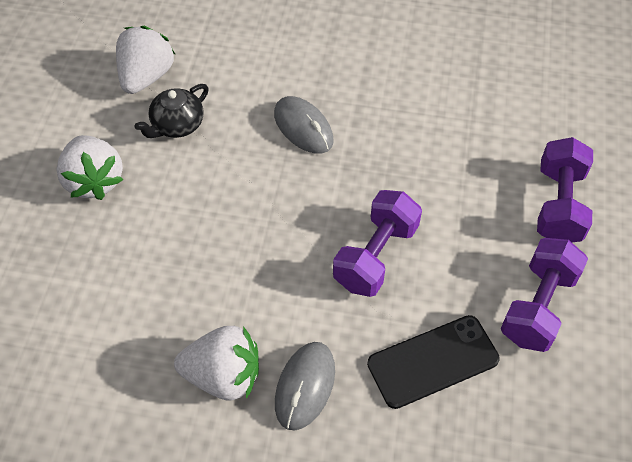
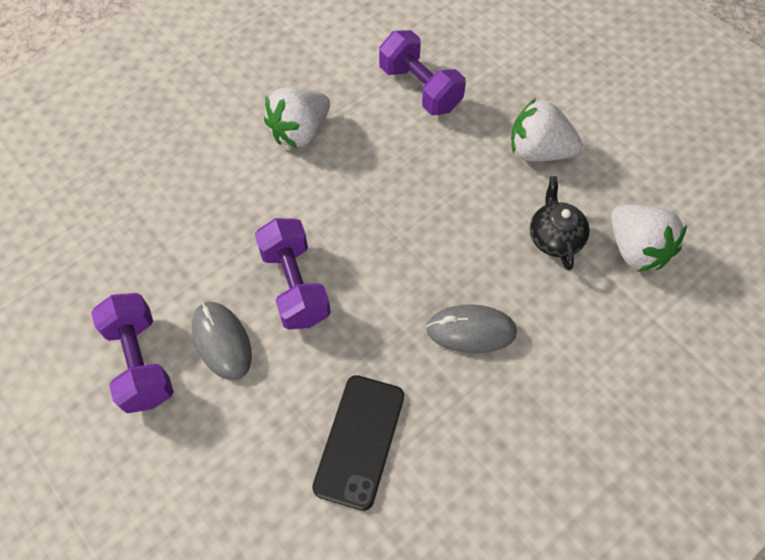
camera: 130 degrees right, 5 degrees up
grey mouse [275,342,335,430] -> grey mouse moved to [192,302,252,380]
black phone [367,315,500,409] -> black phone moved to [312,375,404,511]
purple dumbbell [537,137,593,242] -> purple dumbbell moved to [379,30,466,115]

